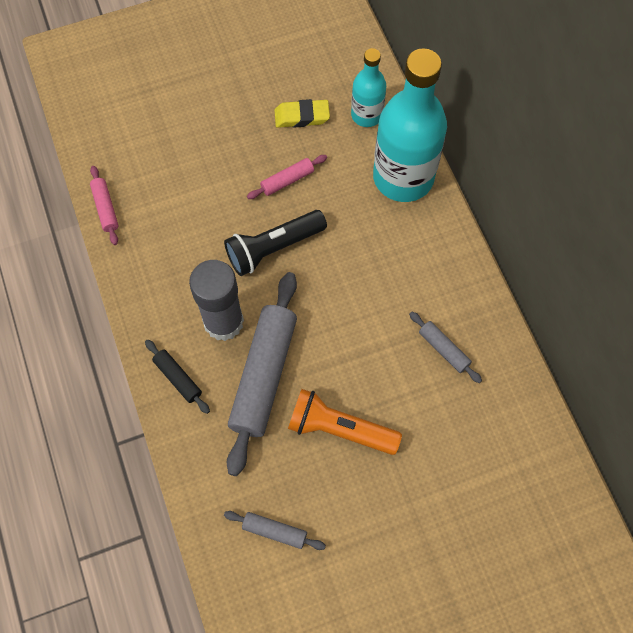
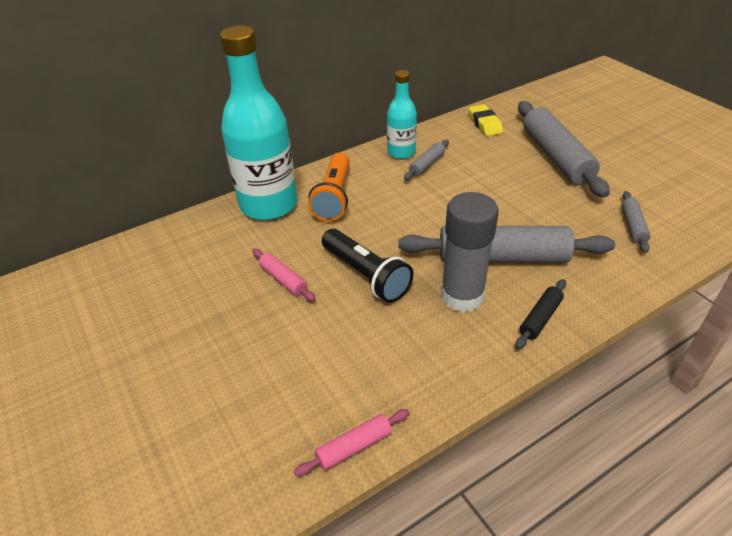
camera: 100 degrees left, 25 degrees down
yellow eraser [274,99,330,128] -> yellow eraser moved to [469,104,503,136]
orange flashlight [288,389,402,455] -> orange flashlight moved to [308,153,350,221]
turquoise bottle [351,48,386,127] -> turquoise bottle moved to [387,70,417,159]
none -> grey rolling pin [518,101,610,198]

